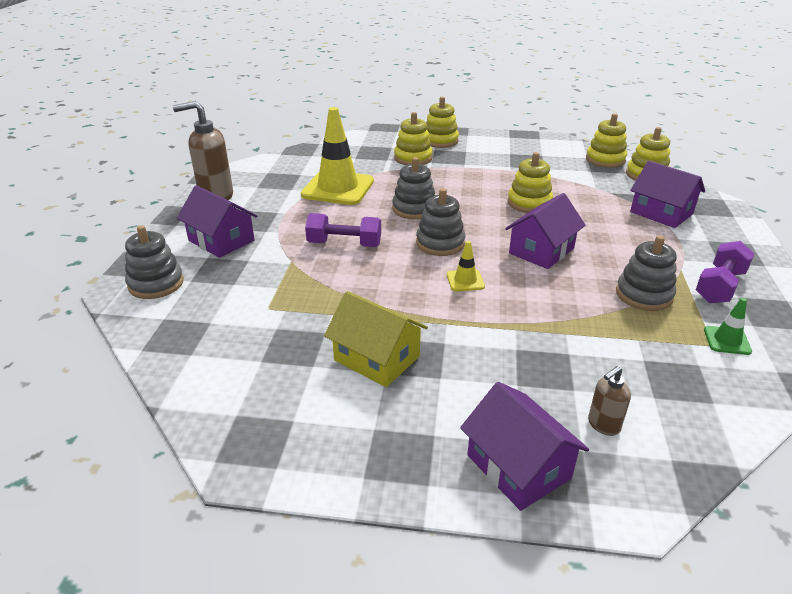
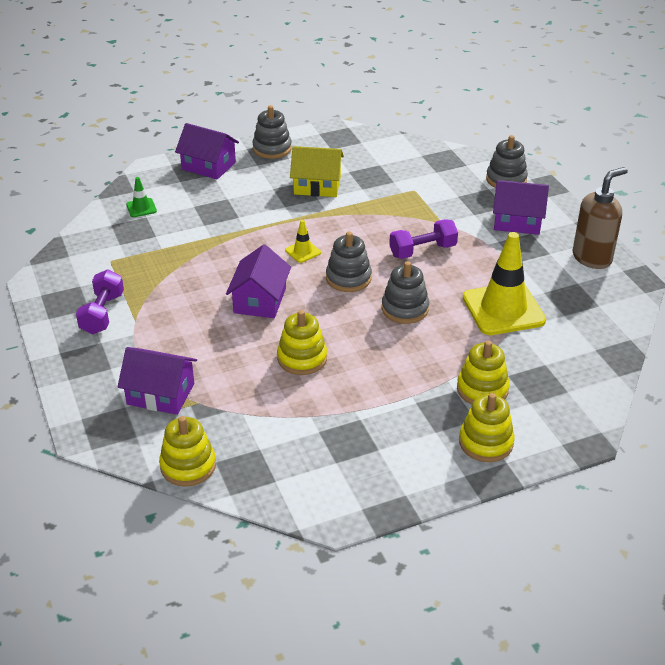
camera: 150 degrees right, 5 degrees up
yellow stacking toy [586,113,627,168] -> none
brown soap dispenser [588,366,631,436] -> none
grey stacking toy [616,235,677,311] -> grey stacking toy moved to [253,105,292,159]
green traffic cone [704,298,752,355] -> green traffic cone moved to [126,177,157,217]

